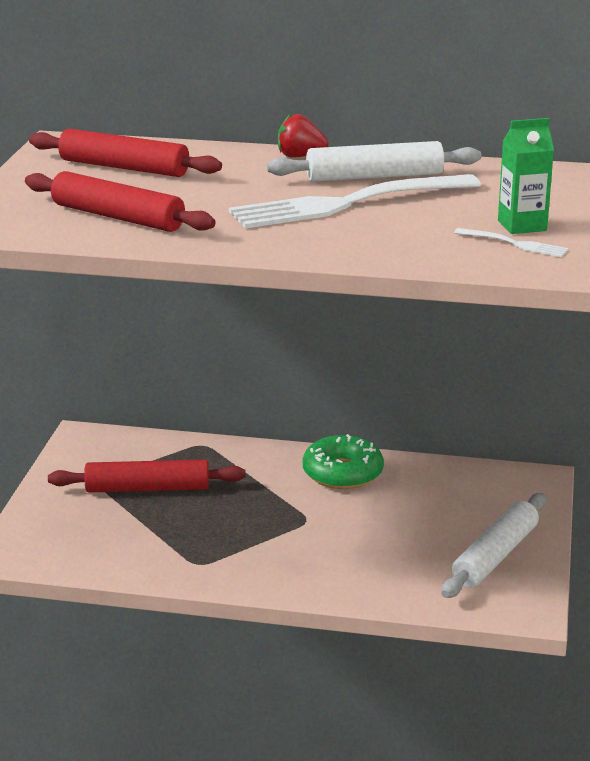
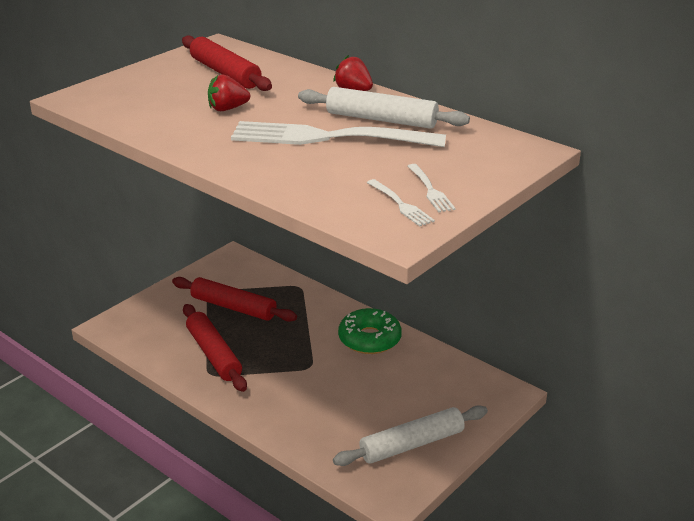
camera: 30 degrees right, 5 degrees up
red rolling pin [25,171,216,232] -> red rolling pin moved to [183,304,247,392]
green carton [498,118,554,234] -> white fork [408,164,456,212]
none -> red strawberry [208,74,250,111]

